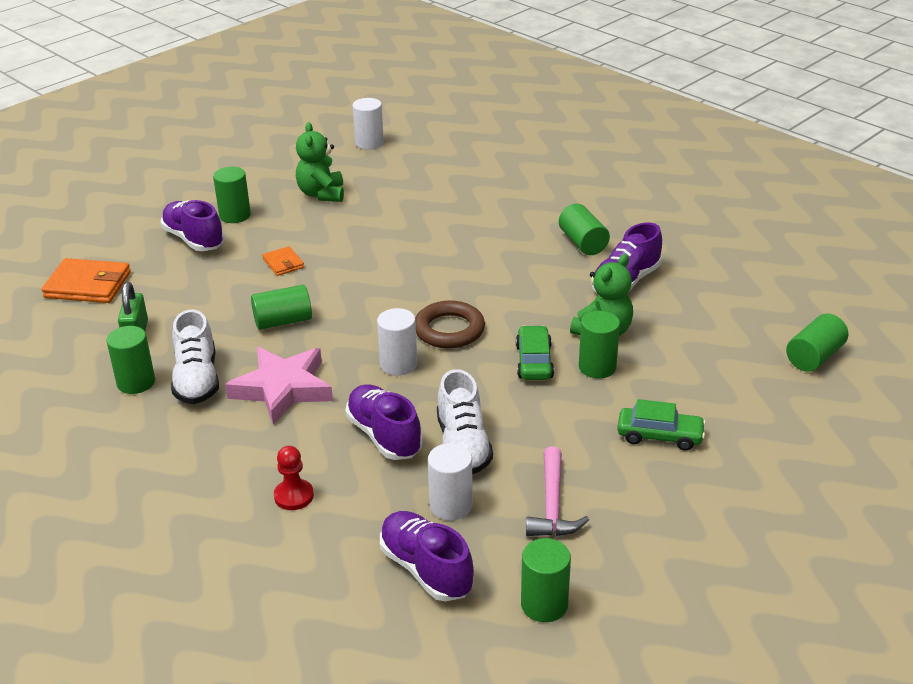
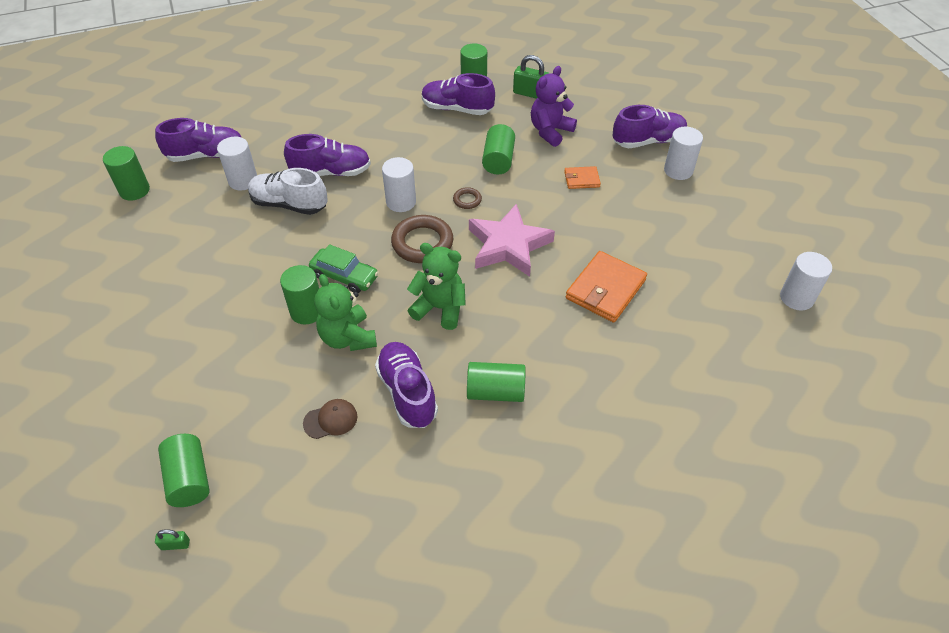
camera: 115 degrees right, 15 degrees up
orange wallet [42,258,131,303] -> orange wallet moved to [566,251,647,323]
white shoe [171,310,219,404] -> purple shoe [422,73,495,115]
green cylinder [213,167,251,223] -> white cylinder [664,127,703,180]
pink star [225,347,333,425] -> pink star moved to [469,204,555,277]
red pawn [274,446,314,510] -> none
green teddy bear [296,122,344,202] -> green teddy bear moved to [407,243,466,330]
pink hammer [526,447,589,536] -> none
green car [617,399,706,451] -> none
none -> green padlock [155,529,190,550]
none -> brown cap [303,399,358,439]
none -> brown ring [453,187,482,209]
none -> purple teddy bear [531,66,577,147]

